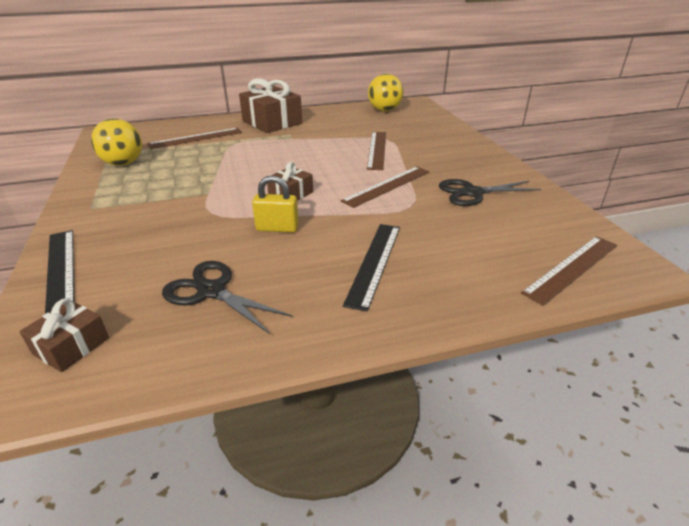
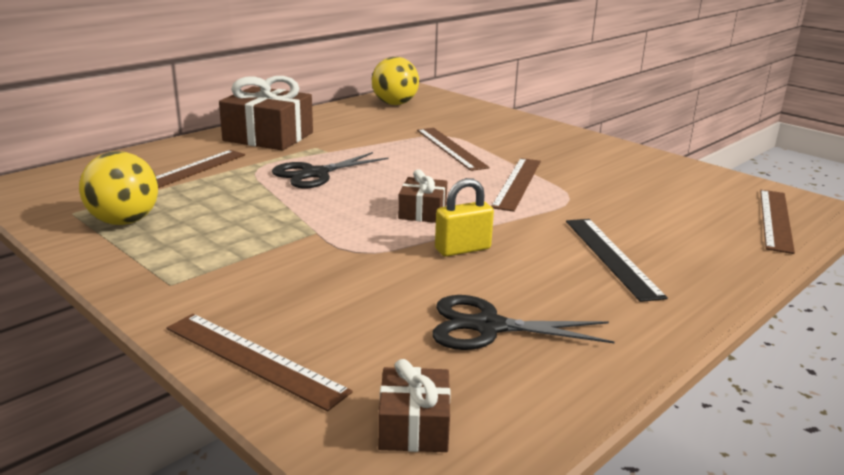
camera: 30 degrees left, 10 degrees down
black ruler [45,230,74,314] -> brown ruler [167,314,353,411]
black scissors [439,179,541,206] -> black scissors moved to [272,152,388,188]

